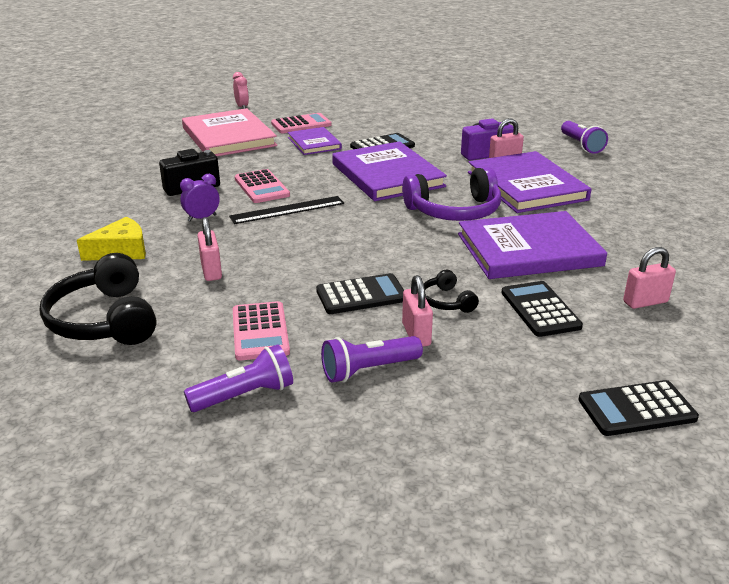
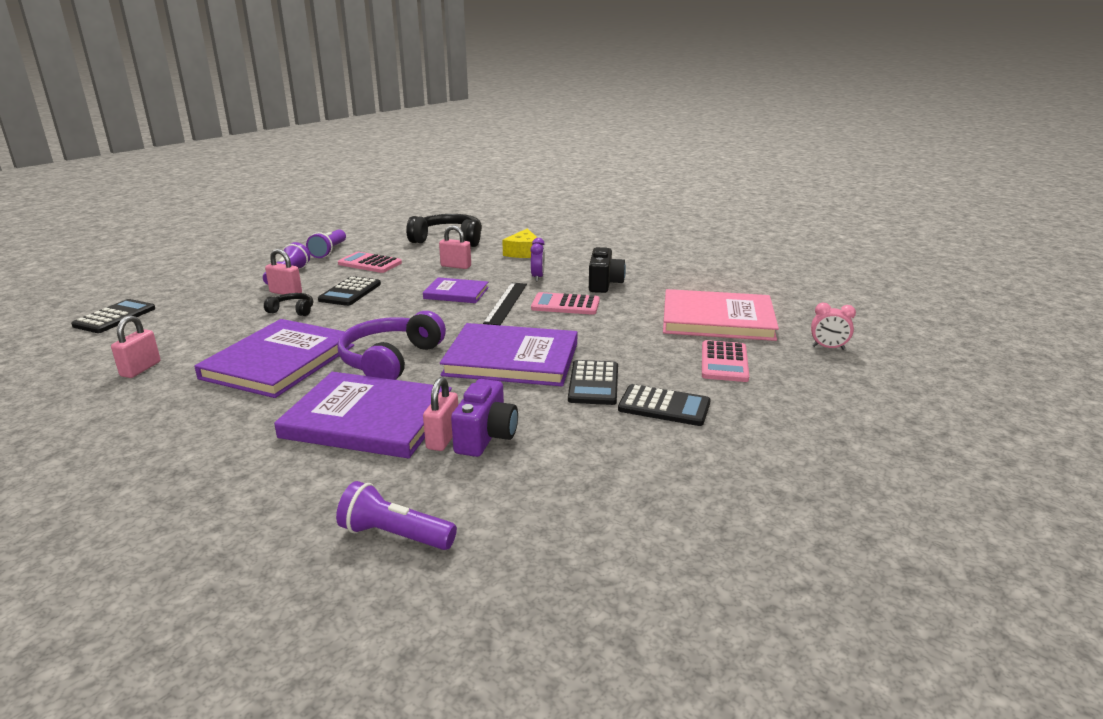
camera: 125 degrees right, 5 degrees down
purple book [288,127,342,155] -> purple book moved to [423,277,489,303]
black calculator [501,281,583,337] -> black calculator moved to [618,384,711,426]

